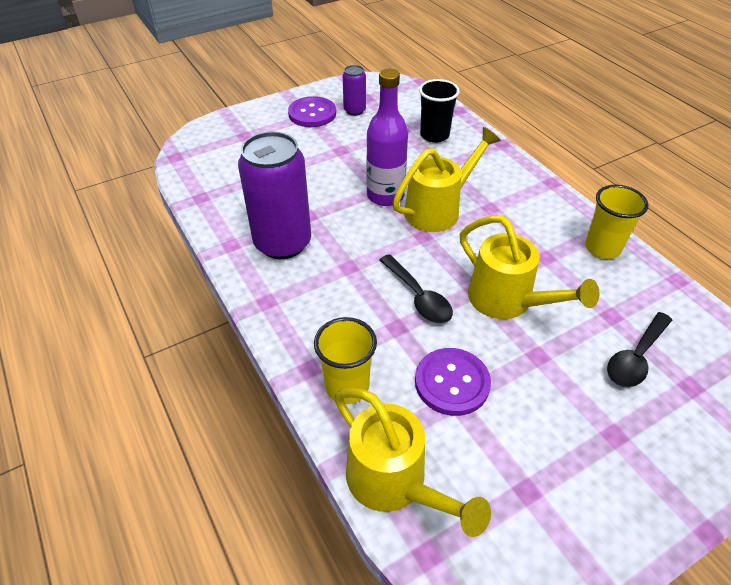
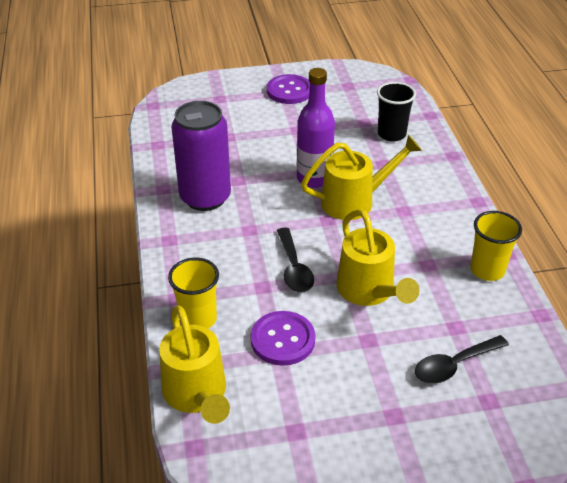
camera: 20 degrees right, 5 degrees down
purple can [343,65,366,116] -> none

